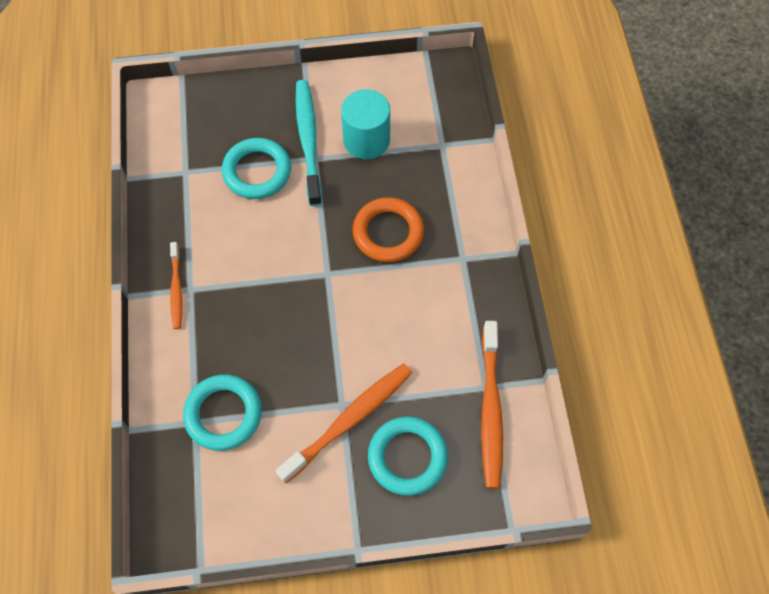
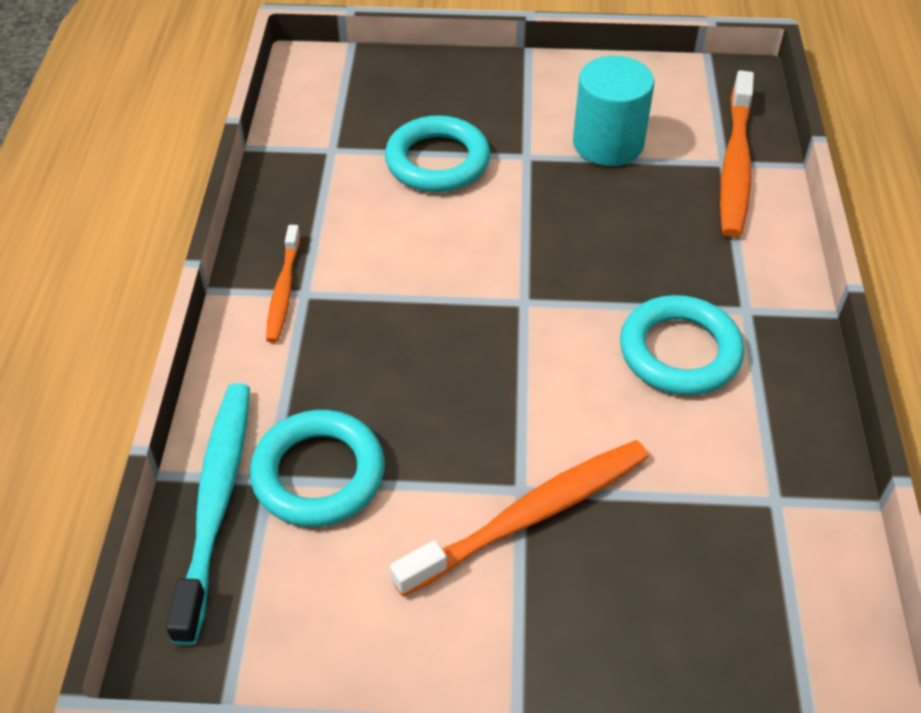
camera: 10 degrees right, 15 degrees down
turquoise toothbrush [296,80,322,206] -> turquoise toothbrush moved to [166,383,250,645]
orange ring [353,197,424,262] -> none
turquoise ring [368,416,448,496] -> turquoise ring moved to [620,295,744,395]
orange toothbrush [481,321,503,488] -> orange toothbrush moved to [720,70,754,237]

